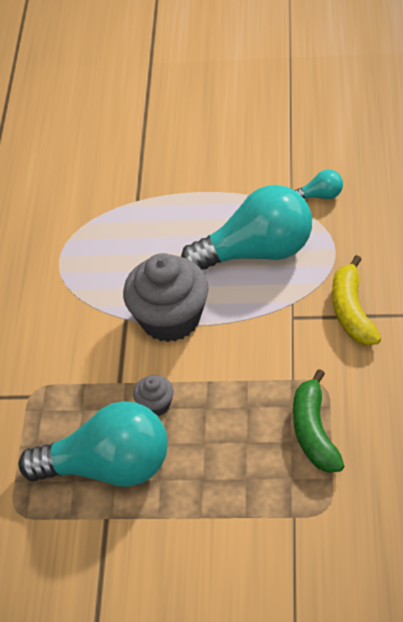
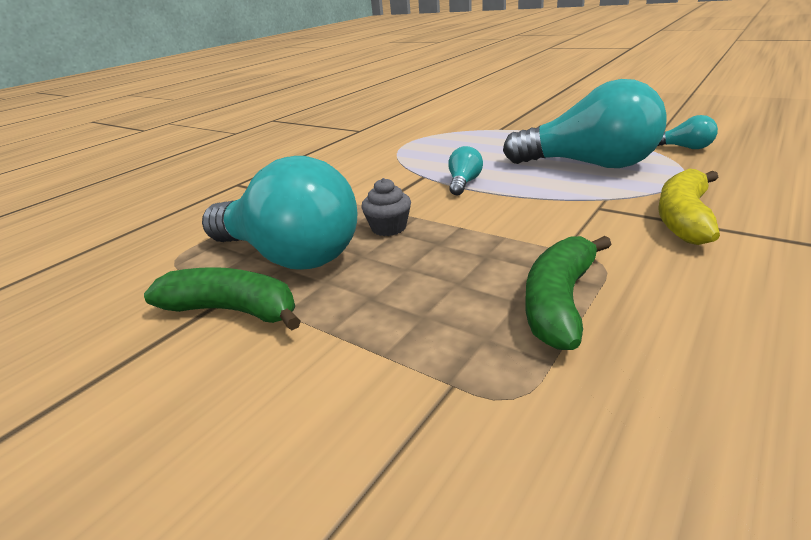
camera: 30 degrees right, 20 degrees down
grey cupcake [123,253,209,342] -> turquoise light bulb [448,146,483,195]
none -> green banana [144,267,301,330]

